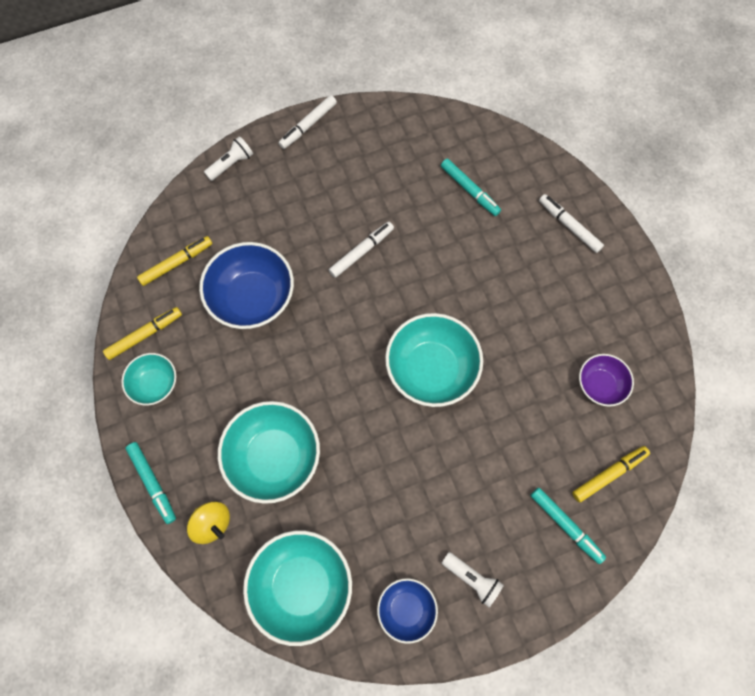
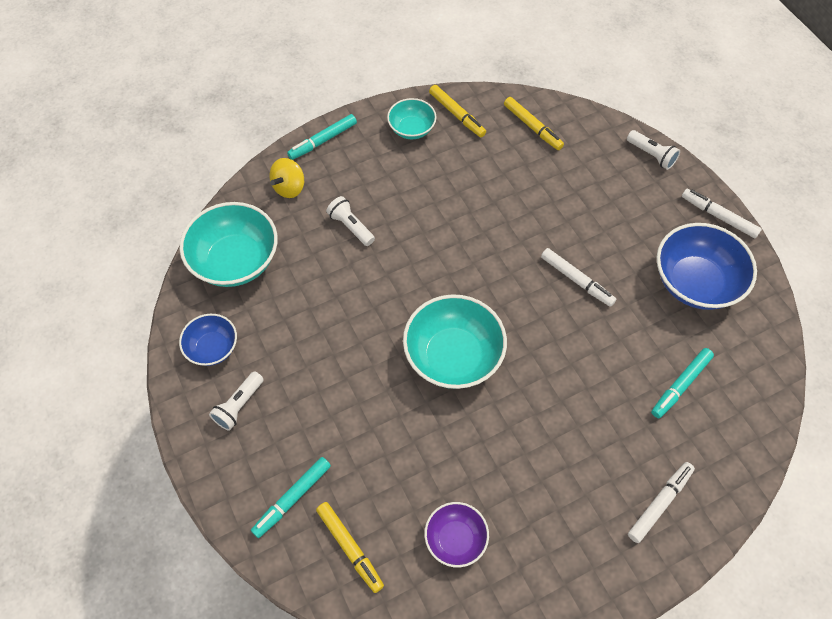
camera: 85 degrees right, 10 degrees down
blue bowl [199,242,294,329] -> blue bowl moved to [657,223,757,310]
turquoise bowl [218,401,320,504] -> white flashlight [326,196,375,246]

